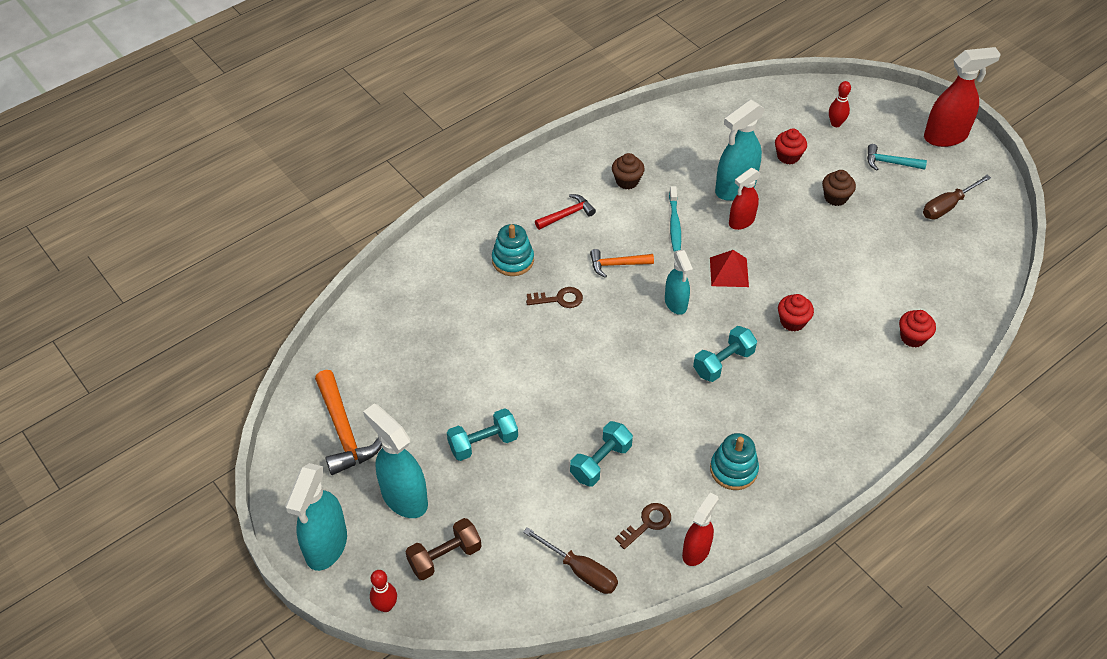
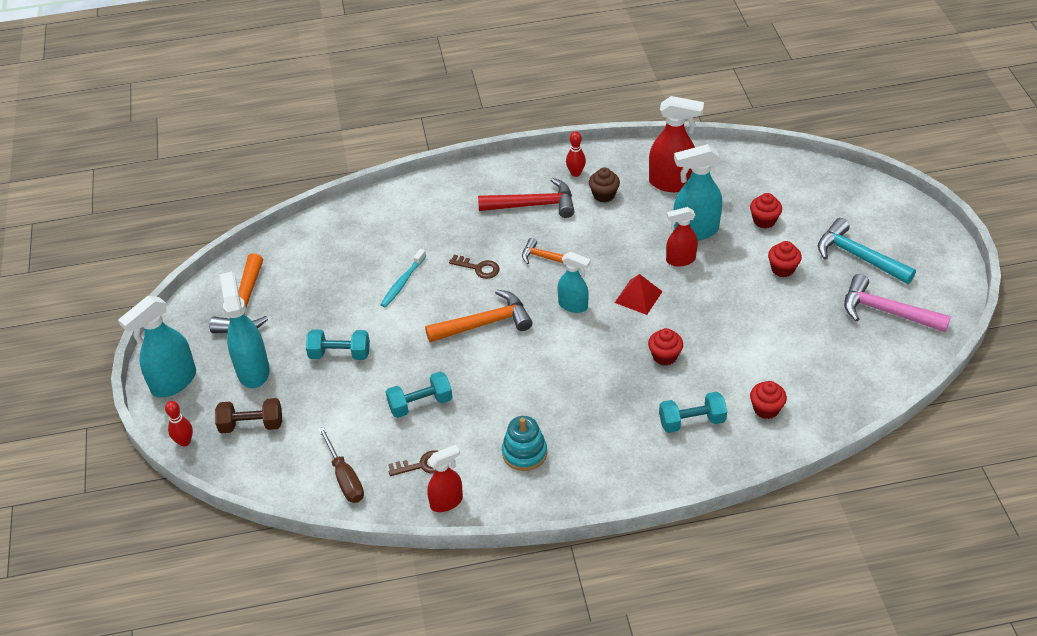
camera: 30 degrees right, 5 degrees down
turquoise stacking toy [492,224,534,276] -> none
red hammer [535,194,596,230] -> red hammer [478,178,575,218], size x1.68
turquoise spray bottle [665,250,693,315] -> turquoise spray bottle turned 75 degrees counterclockwise [557,252,591,313]
turquoise toothbrush [669,186,681,252] -> turquoise toothbrush moved to [380,249,426,307]
turquoise dumbbell [693,326,757,382] -> turquoise dumbbell moved to [659,392,727,433]
brown cupcake [822,170,856,206] -> red cupcake [768,241,802,277]
red bowling pin [829,81,851,127] -> red bowling pin moved to [566,131,586,177]
turquoise hammer [867,144,927,171] -> turquoise hammer [818,218,916,284], size x1.68
brown screwdriver [923,175,991,219] -> pink hammer [844,274,951,332]
red spray bottle [924,47,1001,147] -> red spray bottle moved to [649,96,704,192]
none -> orange hammer [425,290,533,342]

